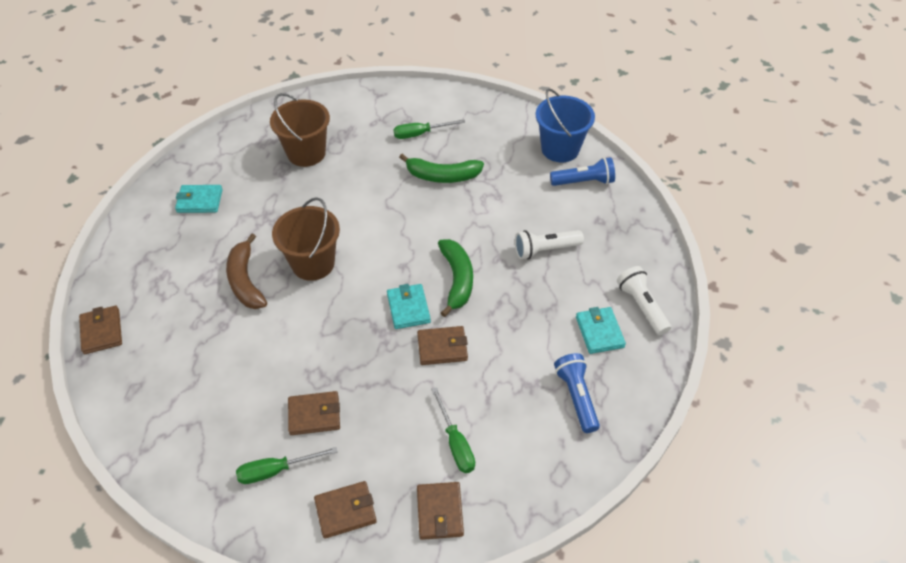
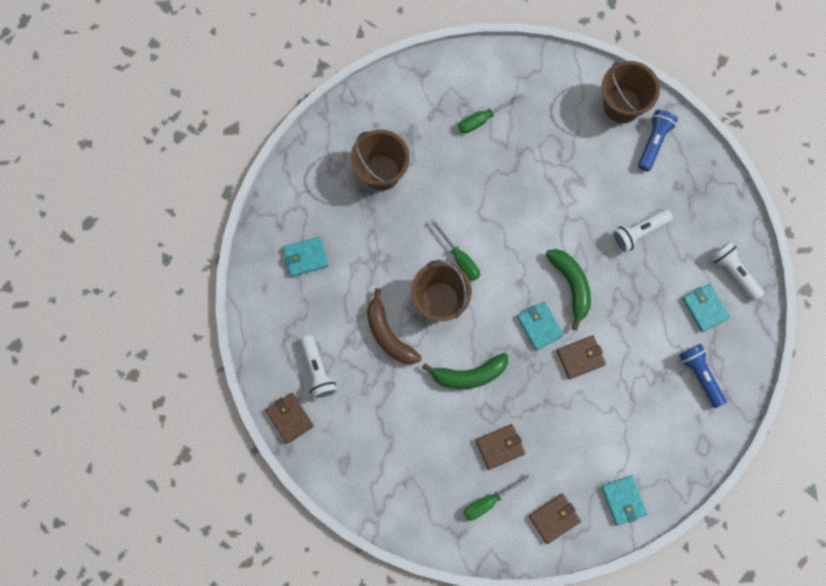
camera: 15 degrees left, 25 degrees up
green banana [399,154,484,183] -> green banana moved to [422,353,508,389]
brown wallet [417,482,464,540] -> turquoise wallet [601,475,647,525]
green screwdriver [431,387,475,473] -> green screwdriver moved to [430,218,480,281]
blue bucket [536,88,595,162] -> brown bucket [601,61,660,123]
blue flashlight [550,157,615,186] -> blue flashlight turned 45 degrees counterclockwise [638,110,678,171]
none -> white flashlight [300,335,337,400]

